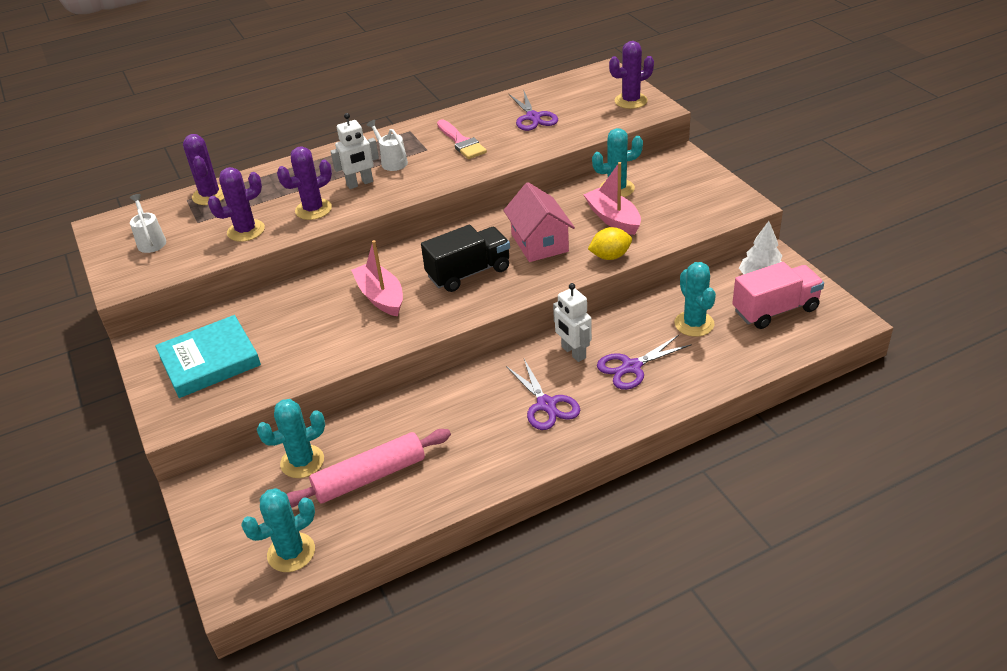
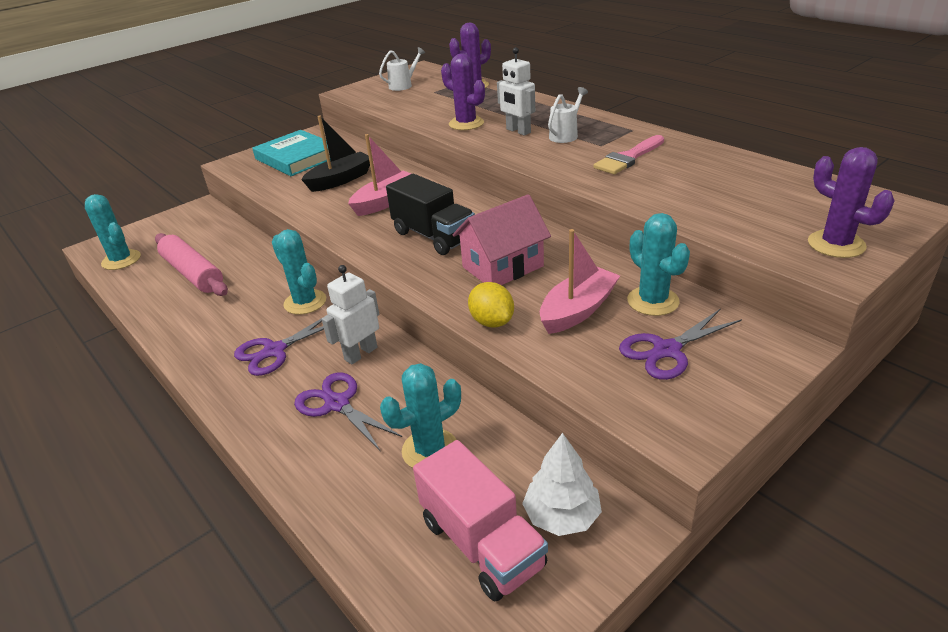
camera: 75 degrees right, 5 degrees down
purple cactus [208,167,265,242] -> none
turquoise cactus [257,399,325,478] -> turquoise cactus moved to [272,229,326,315]
purple scissors [509,92,558,131] -> purple scissors moved to [619,309,742,380]
none -> black boat [301,115,370,192]

